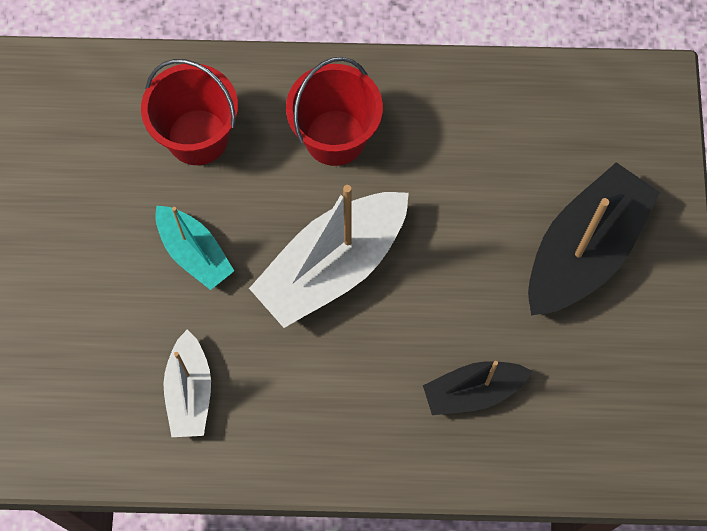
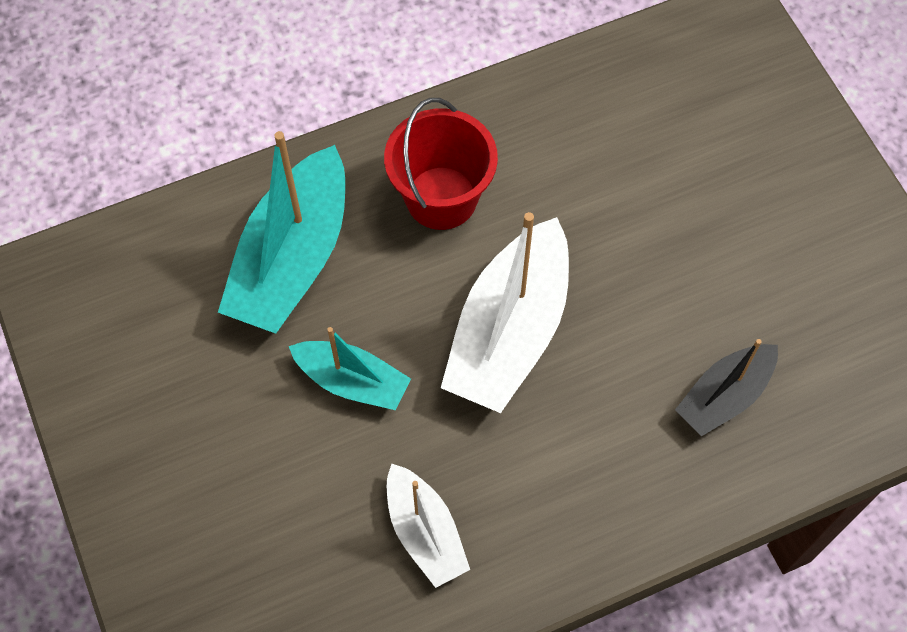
camera: 25 degrees left, 5 degrees down
red bucket [141,59,238,165] -> turquoise boat [218,131,345,334]
black boat [528,162,660,315] -> none

